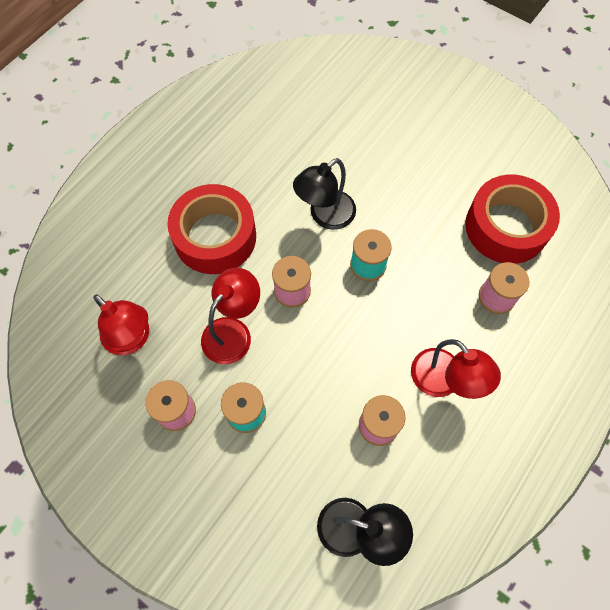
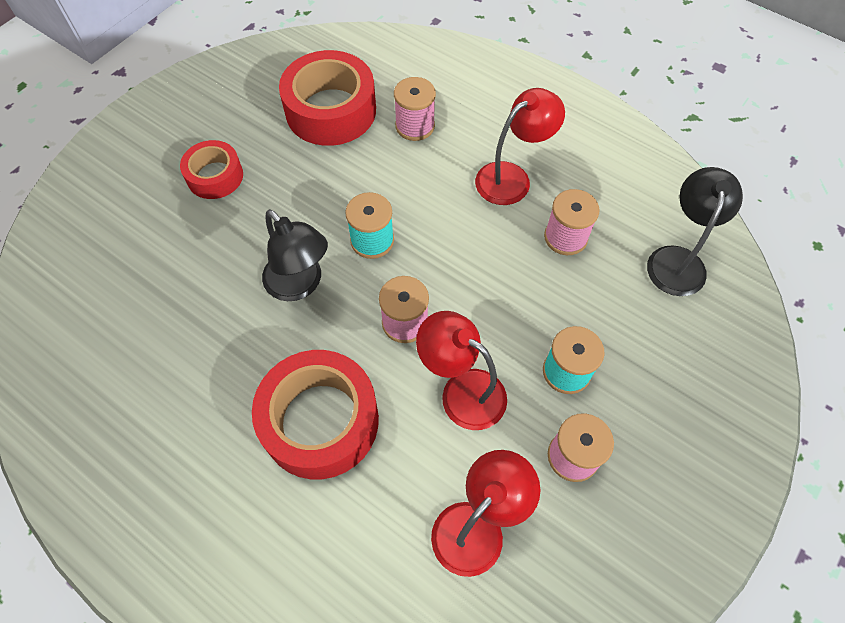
camera: 90 degrees left, 5 degrees down
none -> red tape [180,140,243,199]

